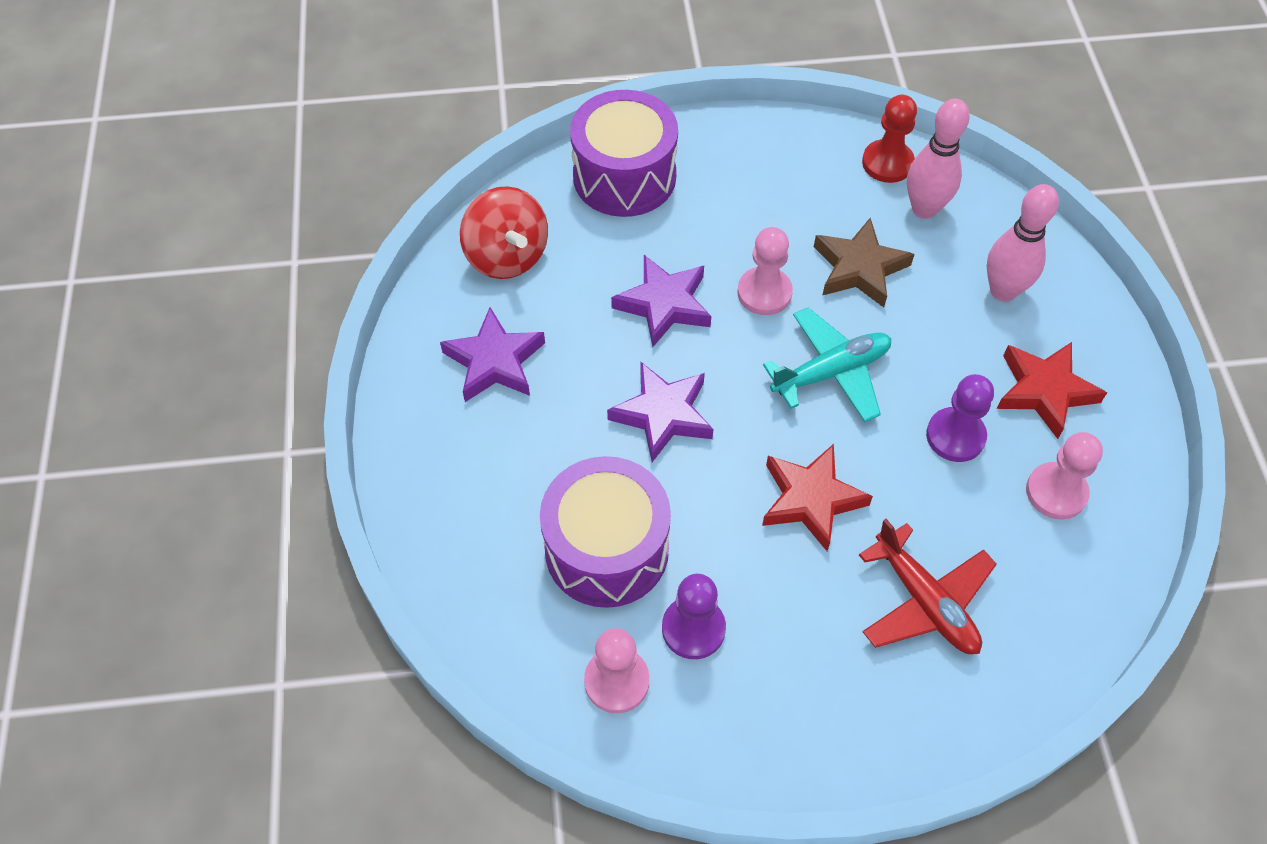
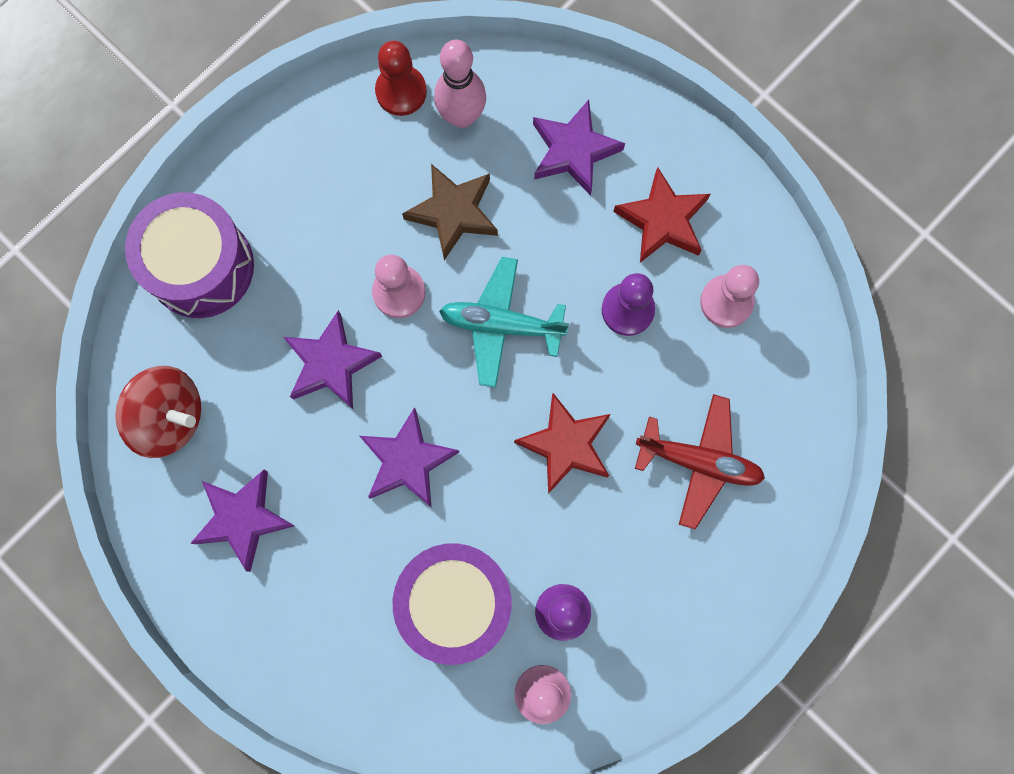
camera: 40 degrees left, 20 degrees up
turquoise plane [763,307,891,422] -> turquoise plane turned 105 degrees counterclockwise [439,257,569,388]
pink bowling pin [987,184,1059,302] -> purple star [533,100,625,196]

